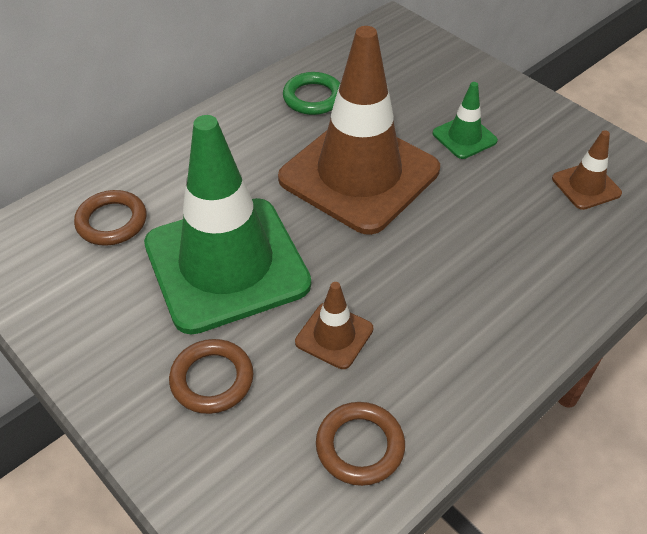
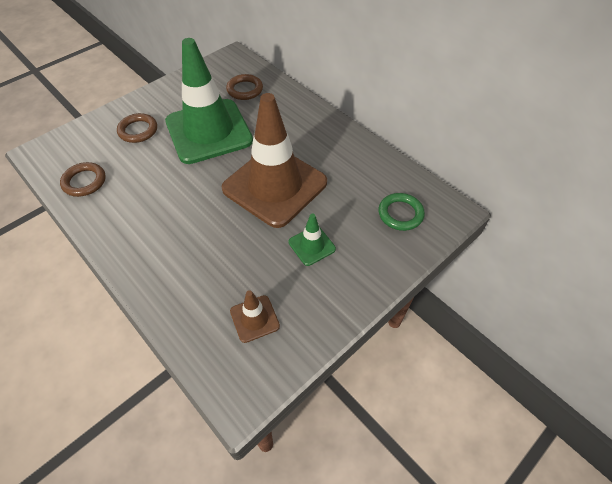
camera: 90 degrees right, 5 degrees up
green ring [283,72,340,115] -> green ring moved to [378,193,425,231]
brown traffic cone [295,282,373,369] -> none

